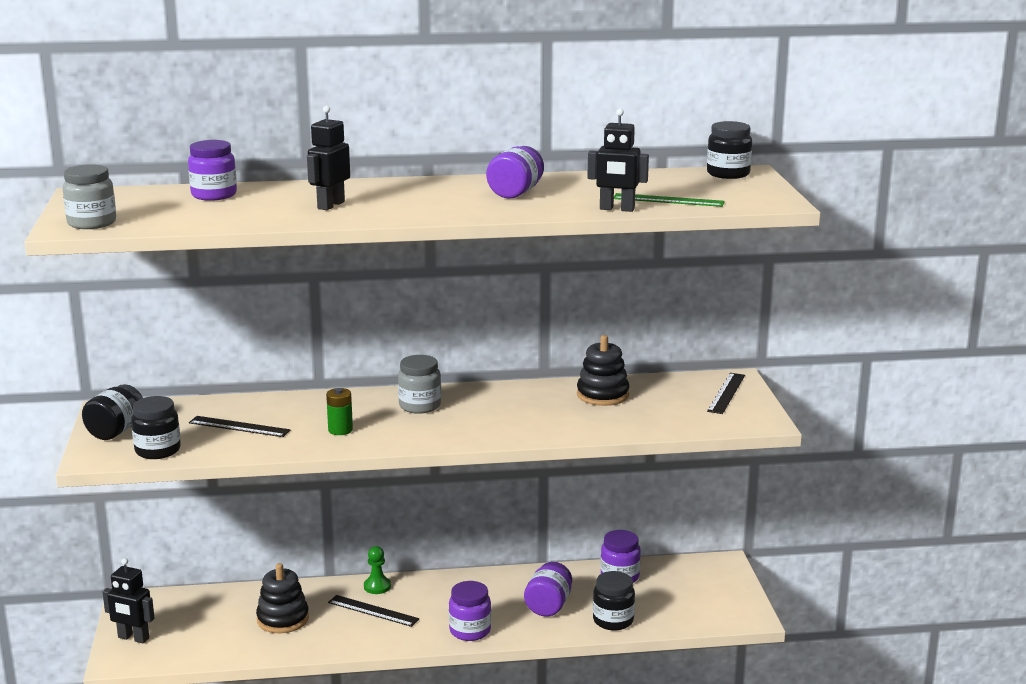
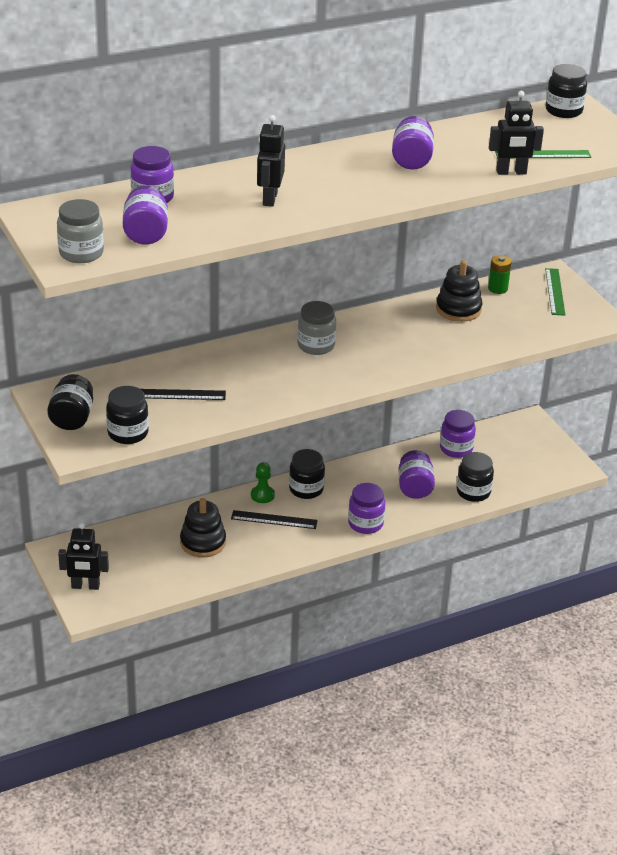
camera: 20 degrees left, 15 degrees up
green battery [326,388,353,435] -> green battery moved to [488,255,511,294]
black ruler [707,373,745,414] -> green ruler [545,268,565,316]
none -> purple jar [123,185,168,244]
none -> black jar [289,449,325,499]

